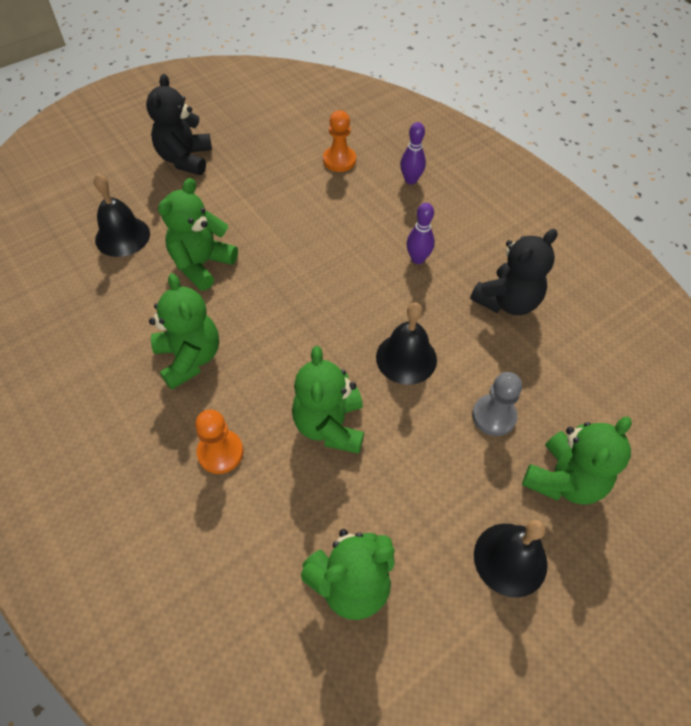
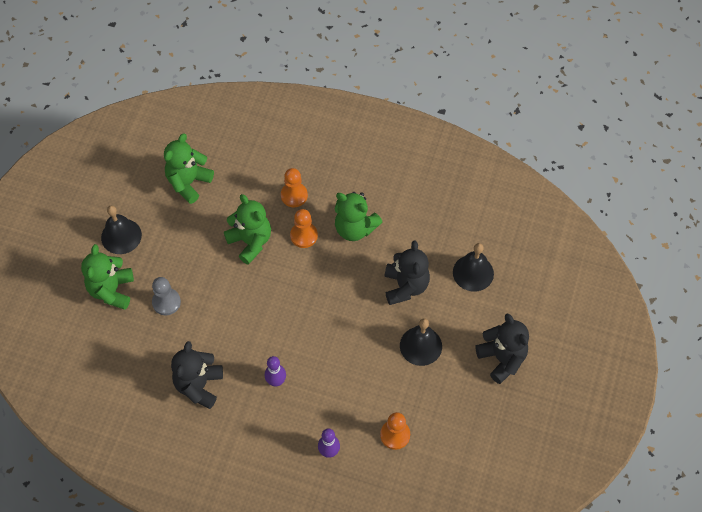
camera: 145 degrees right, 5 degrees up
green teddy bear [158,178,238,291] -> black teddy bear [385,241,430,305]
black bell [376,302,437,385] -> black bell moved to [400,318,442,366]
none -> orange pawn [290,209,318,248]

